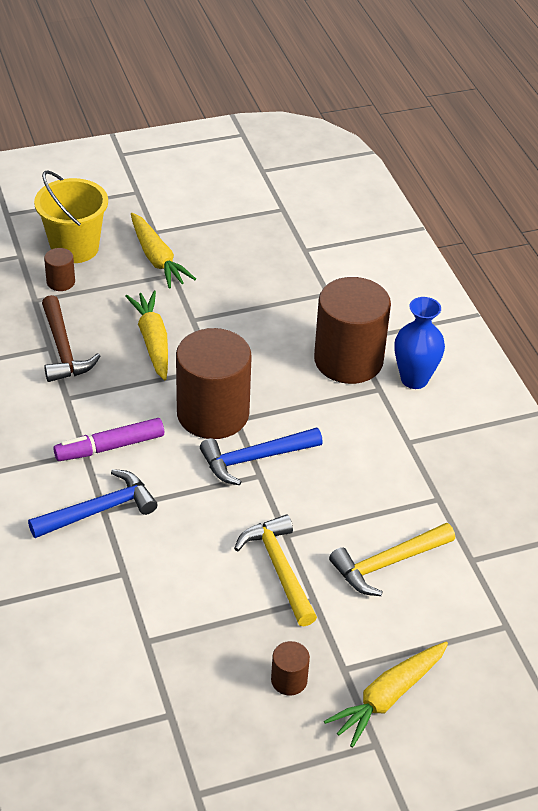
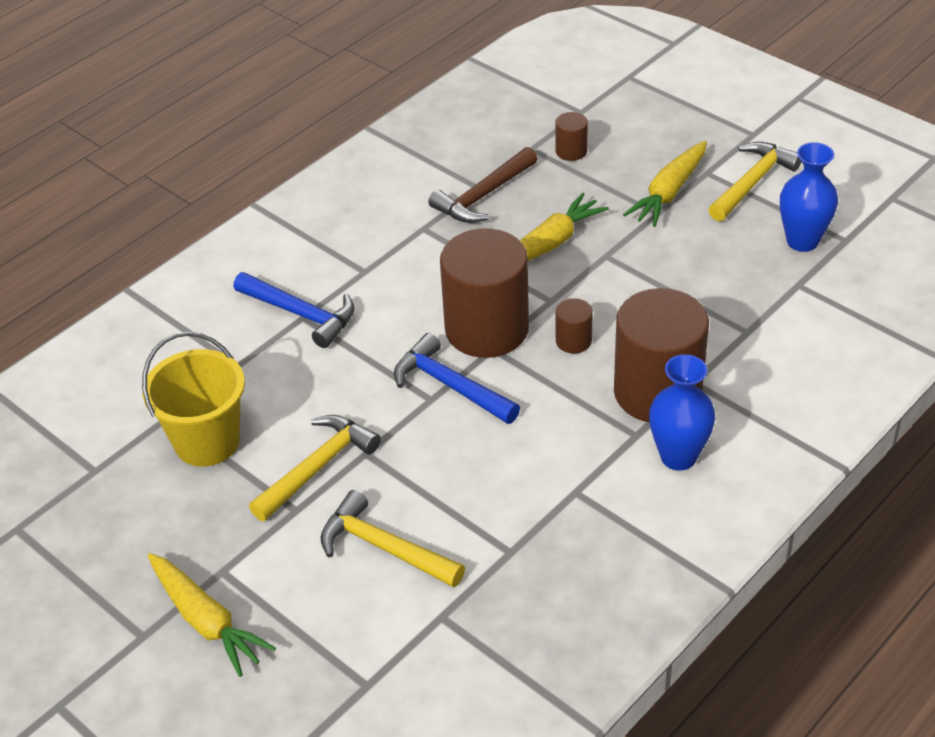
camera: 65 degrees right, 0 degrees up
yellow bucket [34,170,108,263] -> yellow bucket moved to [142,332,245,466]
purple marker [54,418,164,461] -> none
brown cylinder [271,641,310,696] -> brown cylinder moved to [556,298,593,353]
yellow carrot [324,642,448,748] -> yellow carrot turned 150 degrees counterclockwise [148,553,276,677]
none -> yellow hammer [708,142,802,221]
none -> blue vase [780,142,838,252]

